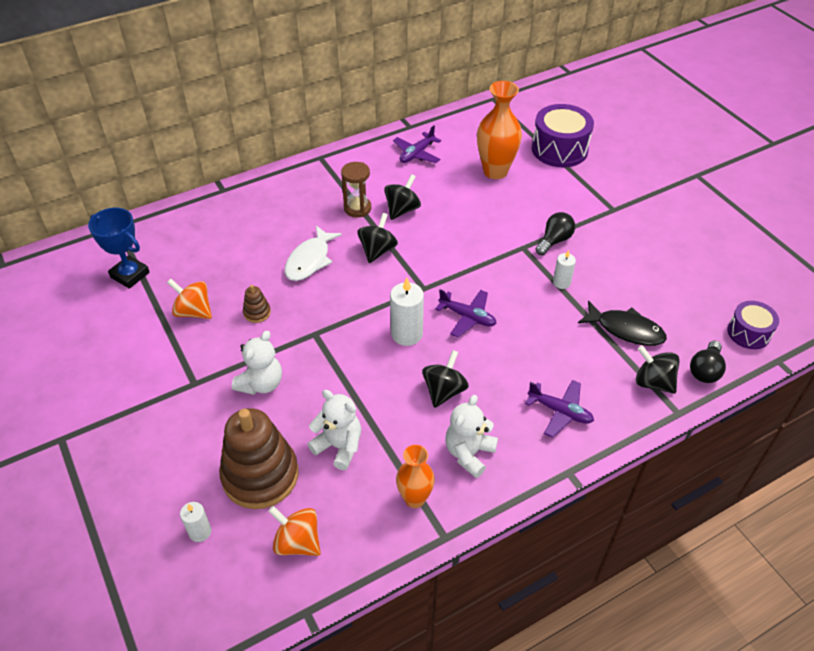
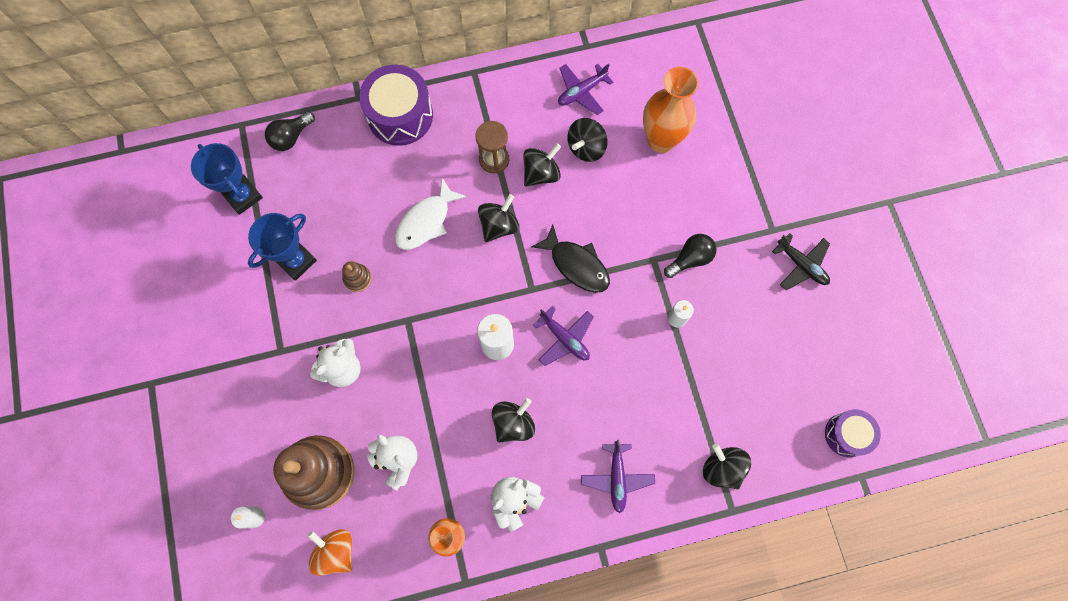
camera: 15 degrees right, 25 degrees up
orange spinning top [167,279,212,319] -> blue trophy [248,213,317,281]
purple plane [525,380,594,438] -> purple plane turned 45 degrees clockwise [581,440,655,513]
purple drum [532,104,594,167] -> purple drum moved to [359,65,433,146]
black fish [578,300,667,346] -> black fish moved to [531,224,610,293]
black light bulb [690,341,726,383] -> black light bulb moved to [265,111,315,151]
none -> black spinning top [567,118,608,162]
none -> black plane [772,233,830,290]

